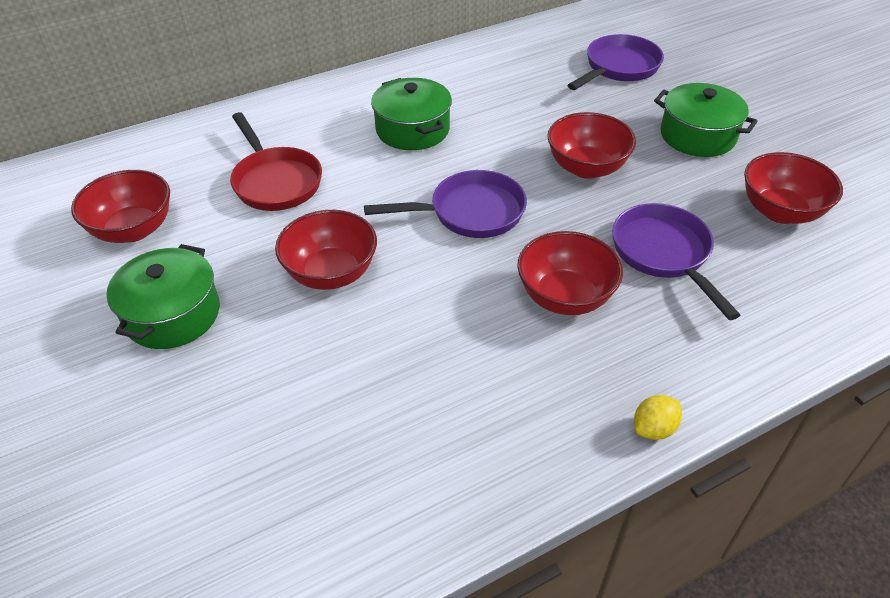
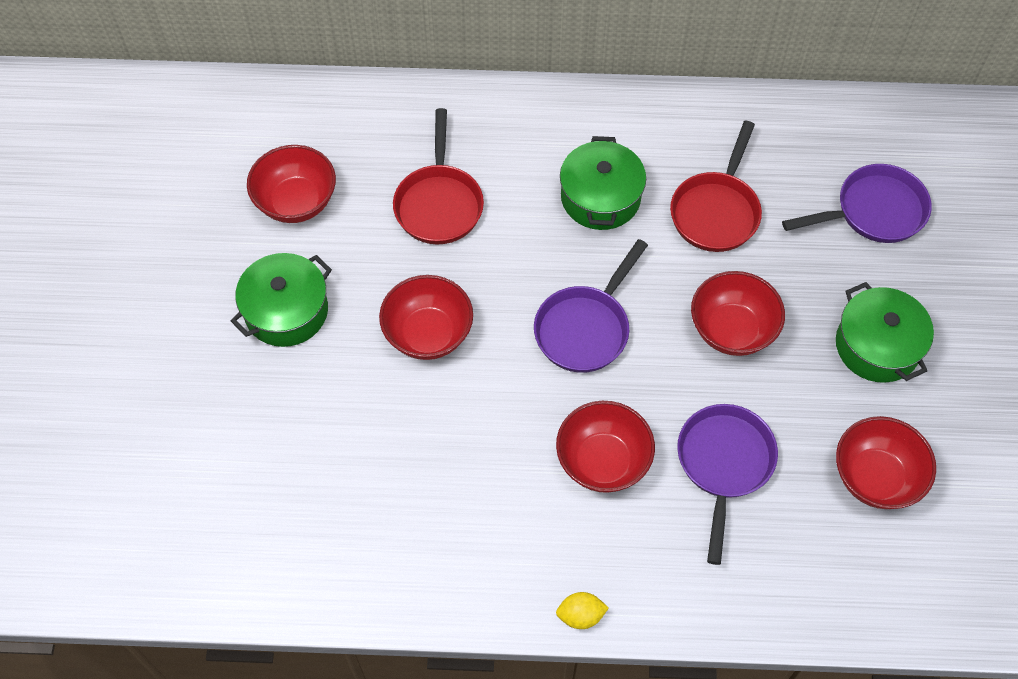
camera: 30 degrees right, 15 degrees up
purple pan [364,170,527,238] -> purple pan turned 105 degrees clockwise [534,239,648,373]
none -> red pan [670,121,762,252]

